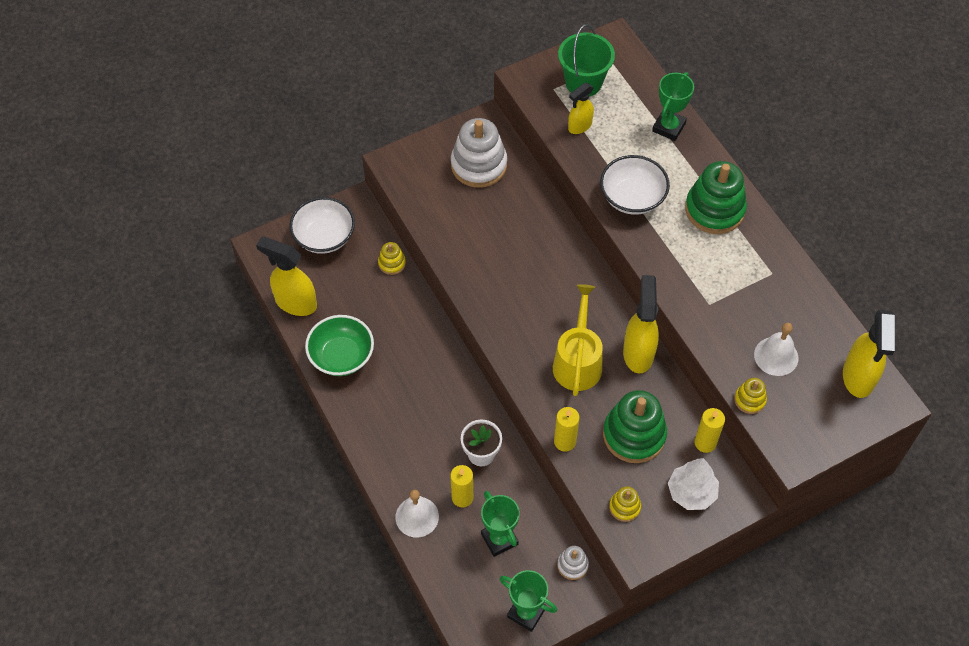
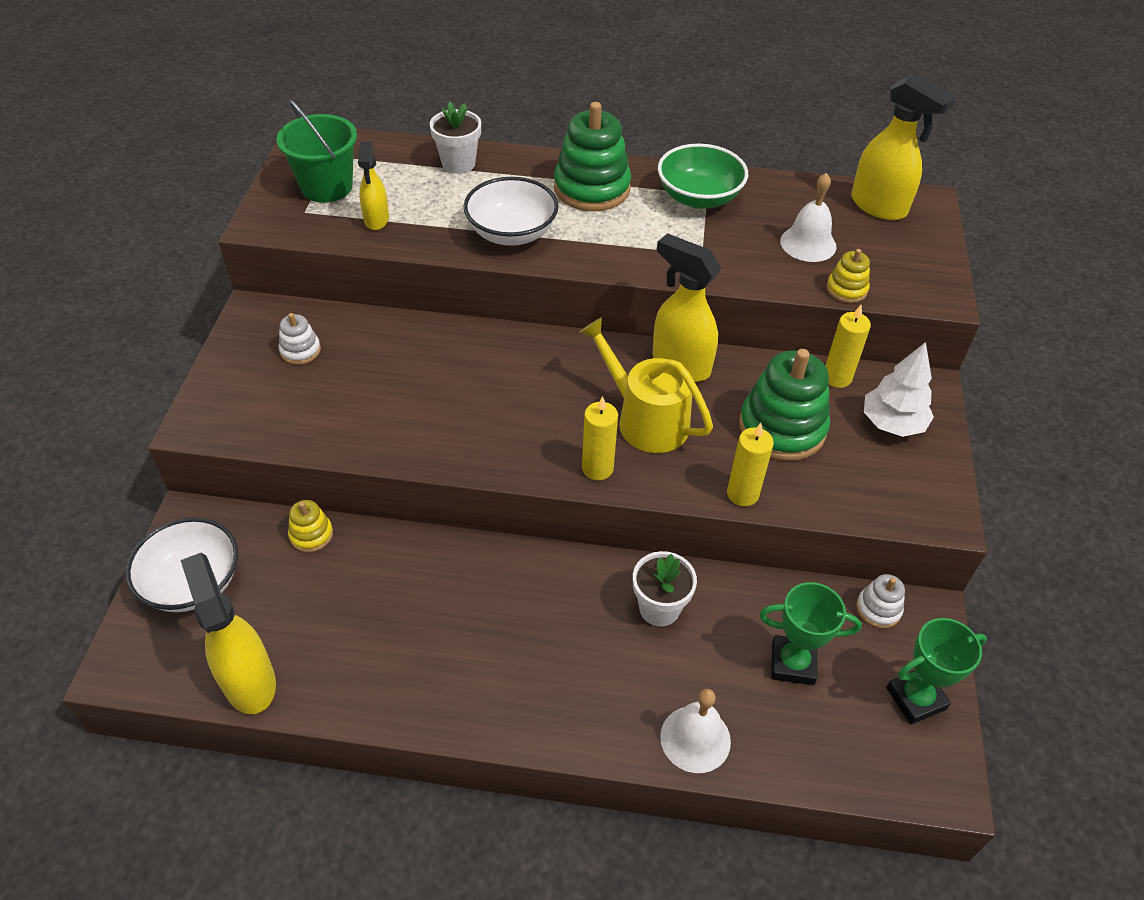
camera: 55 degrees left, 10 degrees down
yellow spray bottle [256,237,317,316] -> yellow spray bottle turned 90 degrees clockwise [181,553,276,714]
green bowl [305,315,374,376] -> green bowl moved to [658,144,748,209]
white stacking toy [451,118,507,188] -> white stacking toy [278,313,321,365], size x0.49
yellow candle [451,465,473,507] -> yellow candle moved to [582,396,618,480]
yellow stacking toy [609,486,641,522] -> none
green trophy [652,72,694,141] -> white flower pot [430,102,481,174]

